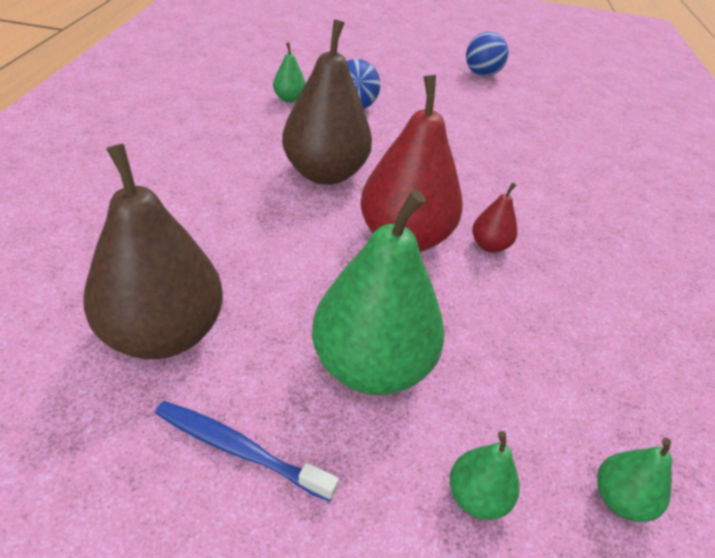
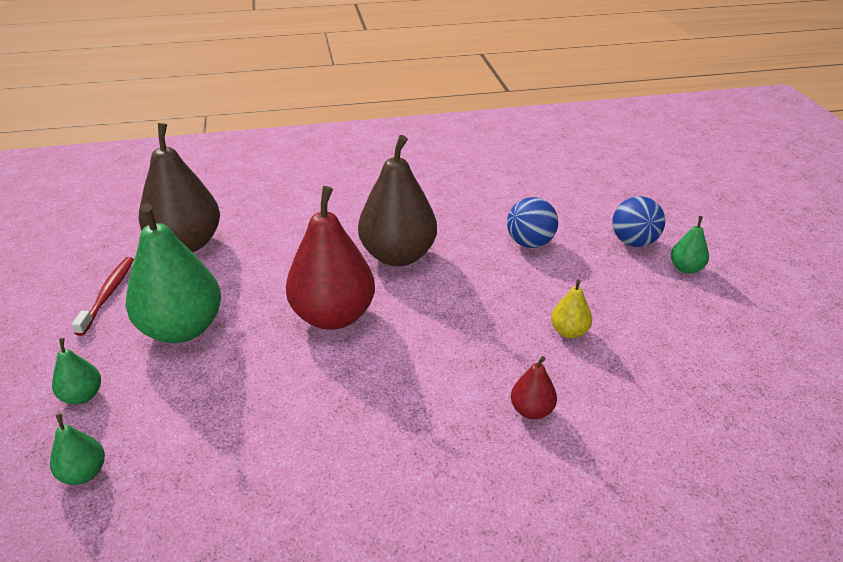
camera: 75 degrees right, 5 degrees down
blue toothbrush [155,401,339,502] -> red toothbrush [71,257,134,336]
green pear [273,43,306,103] -> green pear moved to [671,216,709,274]
blue ball [466,32,509,76] -> blue ball moved to [612,196,665,247]
red pear [472,182,517,252] -> red pear moved to [511,356,557,419]
none -> yellow pear [551,279,592,338]

